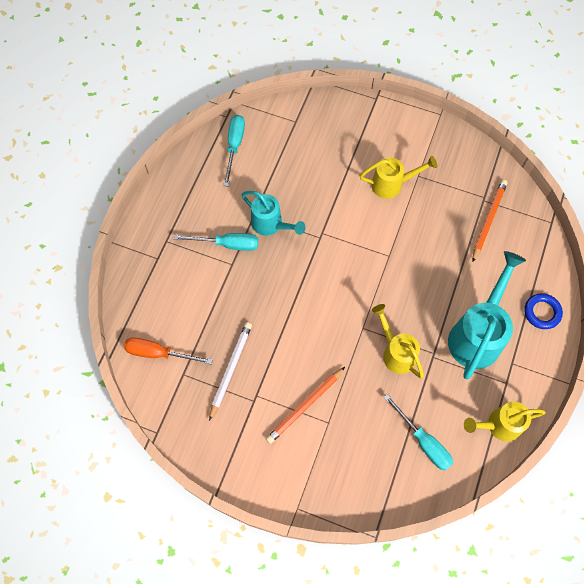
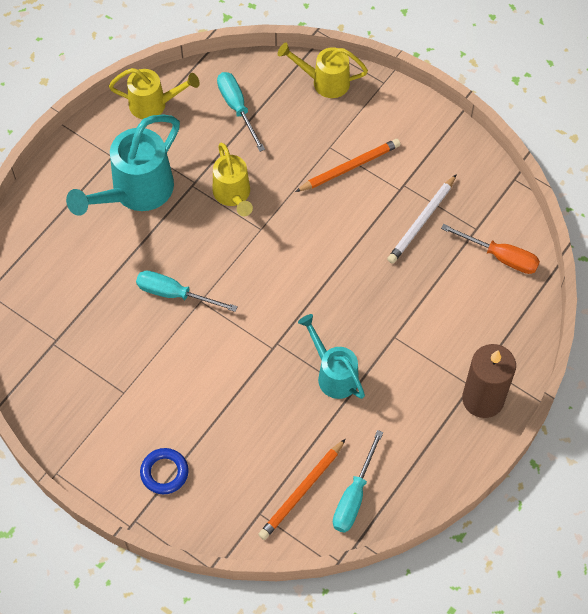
camera: 165 degrees left, 5 degrees down
turquoise screwdriver [174,233,258,251] -> turquoise screwdriver moved to [136,271,238,312]
yellow watering can [360,156,437,199] -> yellow watering can moved to [278,43,368,98]
orange pencil [472,180,507,262] -> orange pencil moved to [258,439,346,540]
blue ring [524,293,563,329] -> blue ring moved to [140,448,189,494]
none -> brown candle [462,344,516,418]

